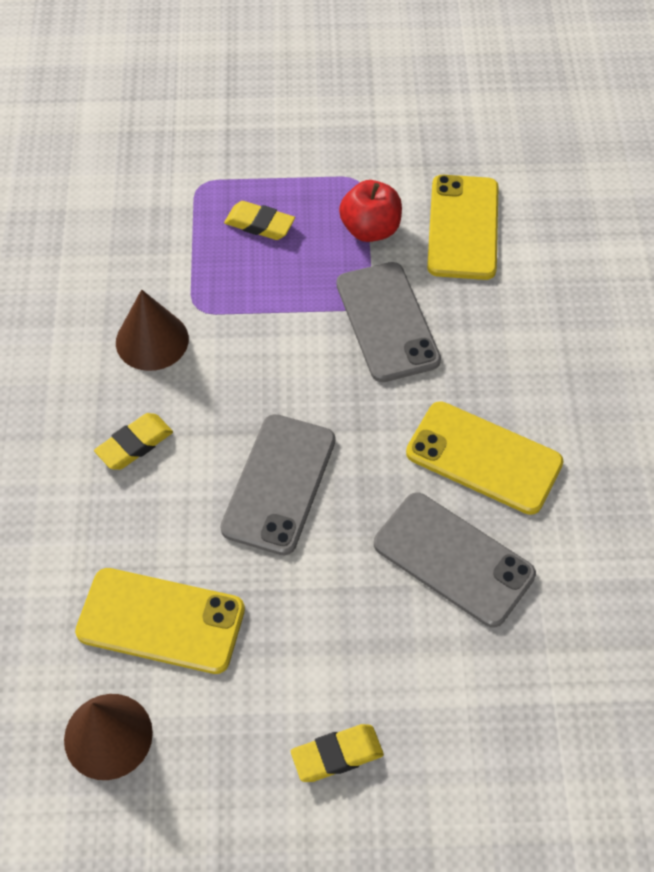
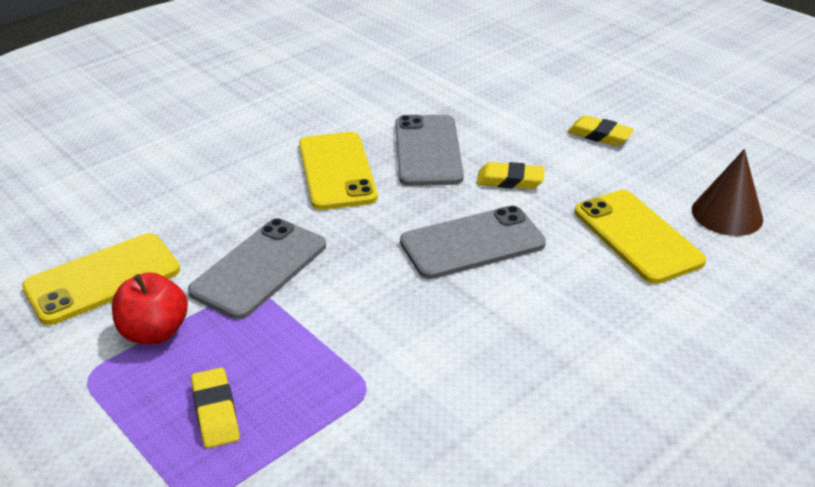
camera: 130 degrees left, 20 degrees down
yellow eraser [94,413,173,470] -> yellow eraser moved to [477,162,545,189]
brown cone [116,290,189,371] -> none

